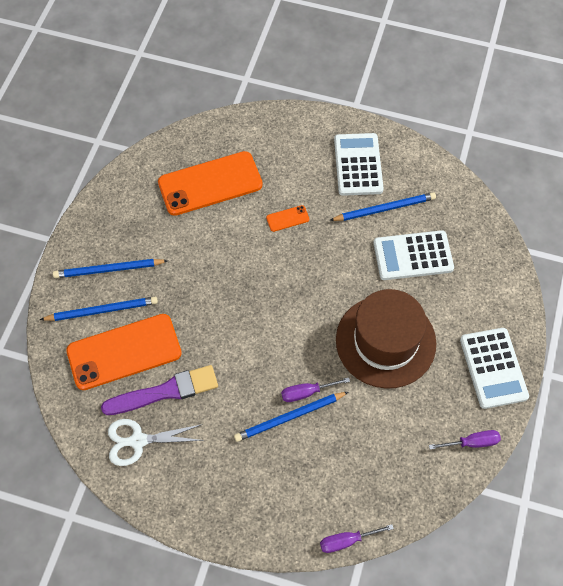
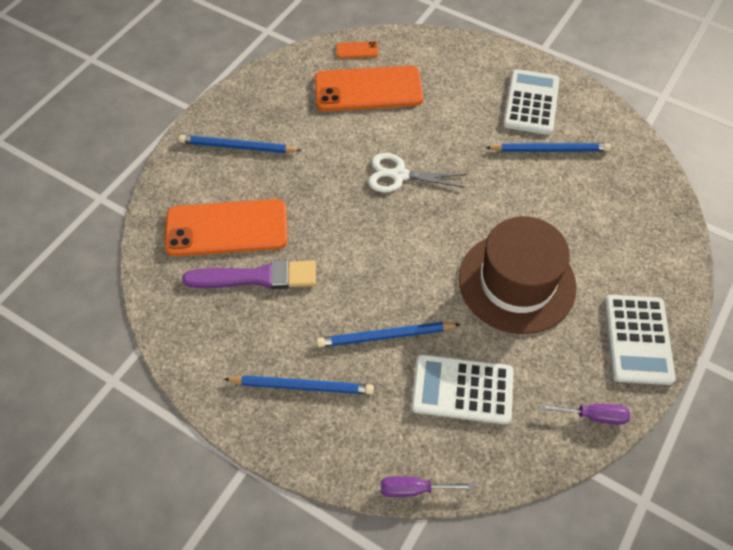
camera: 15 degrees right, 5 degrees down
blue pencil [40,297,158,321] -> blue pencil moved to [224,375,374,394]
white scissors [108,419,204,466] -> white scissors moved to [368,153,467,192]
orange phone [266,205,309,232] -> orange phone moved to [336,41,378,58]
purple screwdriver [281,377,350,402] -> none
white calculator [373,230,454,280] -> white calculator moved to [411,354,514,424]

